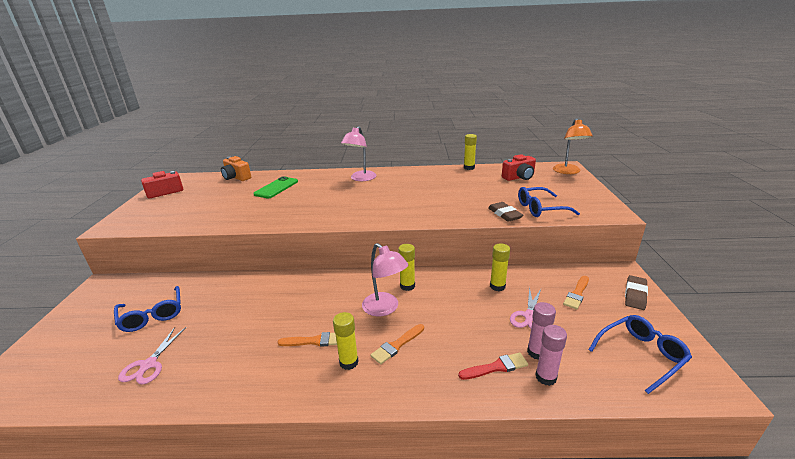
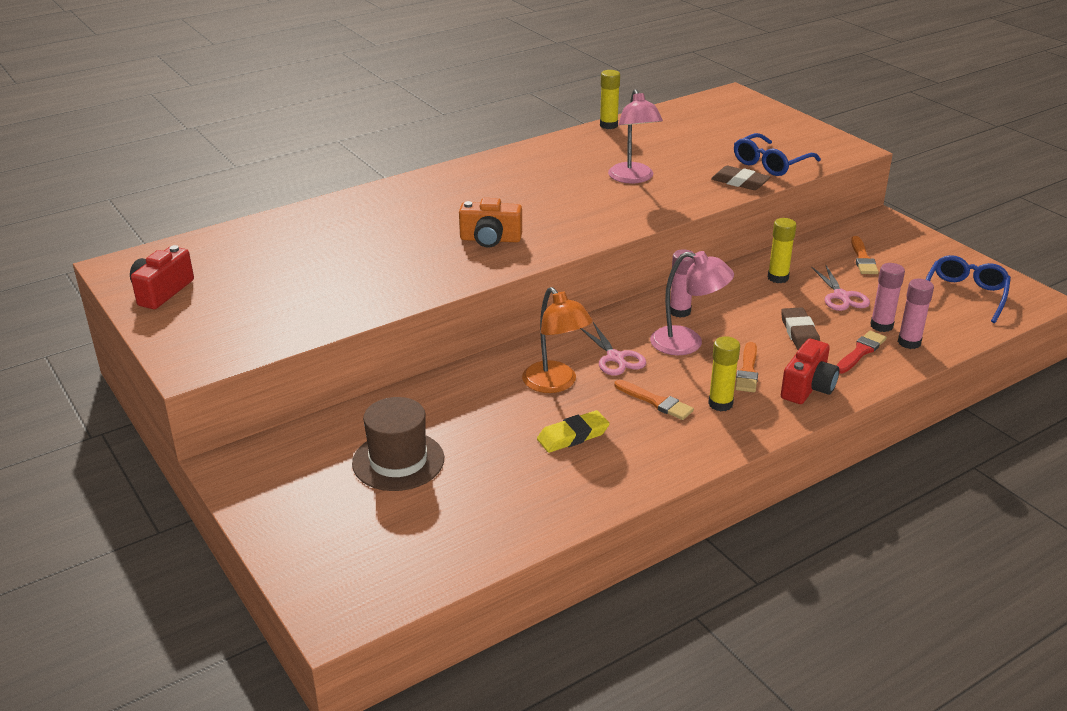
camera: 35 degrees left, 5 degrees up
blue glasses [114,286,181,332] -> brown hat [352,397,444,491]
pink scissors [118,327,186,385] -> pink scissors moved to [580,322,646,376]
orange camera [221,156,251,181] -> orange camera moved to [459,198,522,247]
green phone [253,176,298,198] -> none
orange brush [277,332,337,347] -> orange brush turned 75 degrees clockwise [614,380,694,420]
pink lamp [341,126,376,181] -> pink lamp moved to [608,89,663,183]
yellow glue stick [398,244,415,291] -> pink glue stick [670,249,695,318]
red camera [502,154,536,181] -> red camera moved to [781,339,839,404]
orange lamp [553,119,593,174] -> orange lamp moved to [522,287,593,393]
brown eraser [625,275,648,310] -> brown eraser moved to [781,307,820,350]
none -> yellow eraser [537,410,610,453]

